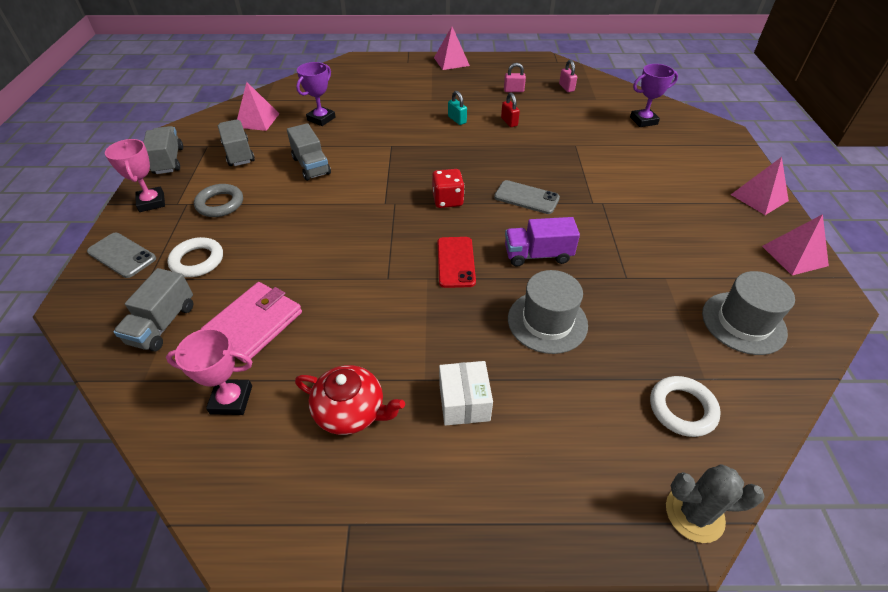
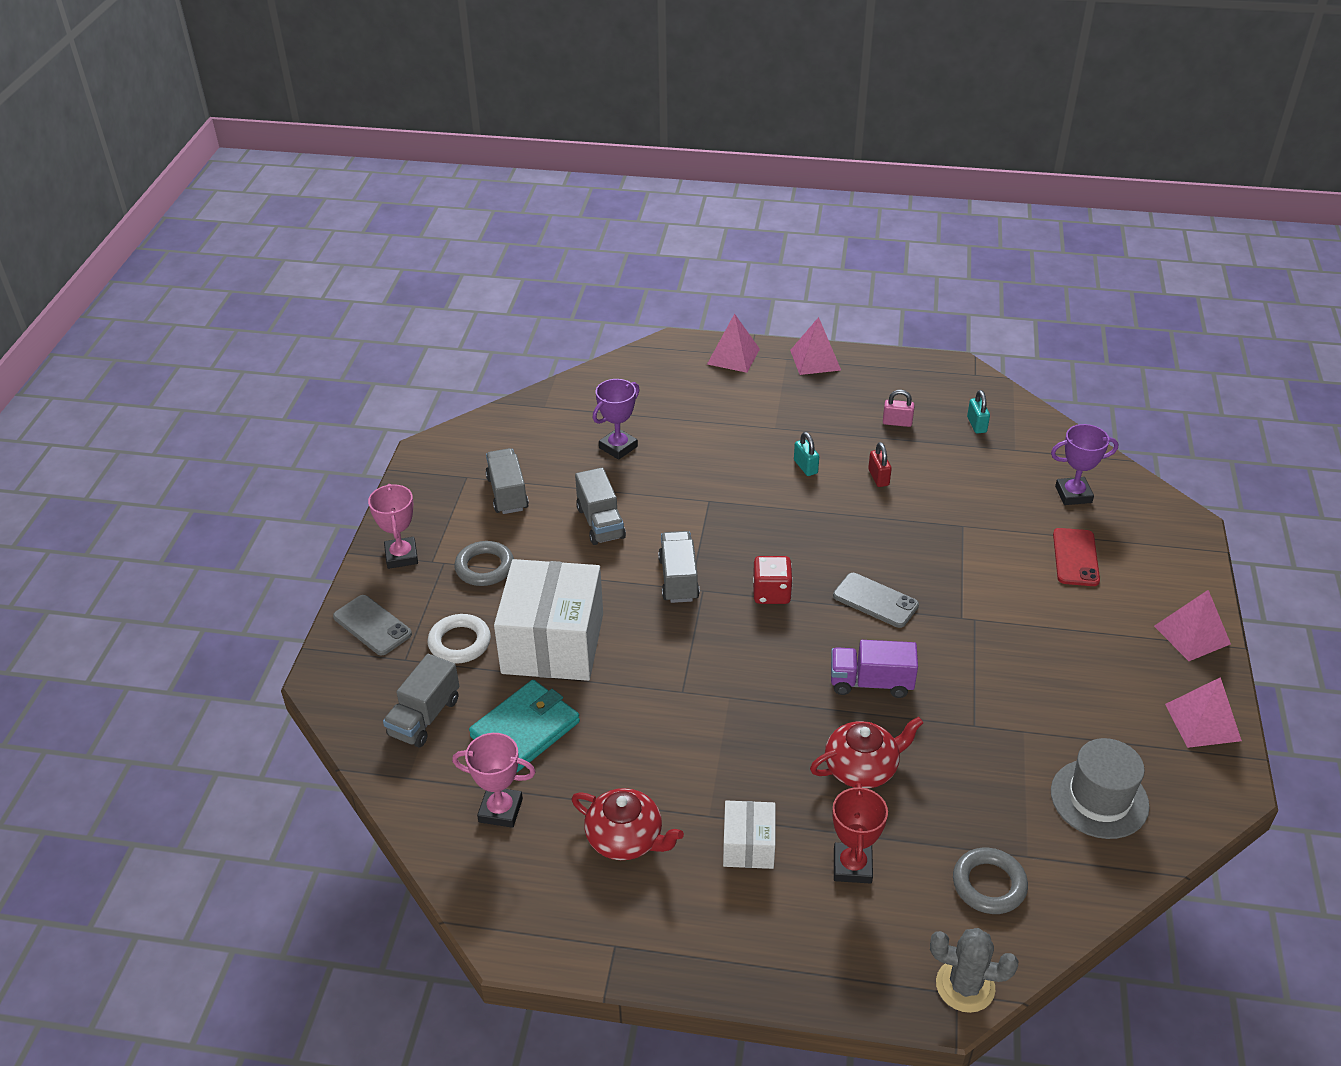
camera: 10 degrees right, 5 degrees down
grey truck [143,126,183,174] -> grey truck moved to [658,531,700,603]
pink wallet [201,282,302,363] -> turquoise wallet [469,680,580,772]
pink pyramid [237,82,279,131] -> pink pyramid moved to [707,314,760,373]
red phone [438,237,476,288] -> red phone moved to [1053,528,1100,586]
grey hat [508,270,588,354] -> red teapot [810,717,923,789]
pink padlock [559,60,577,92] -> turquoise padlock [967,390,990,434]
white ring [650,376,721,437] -> grey ring [953,848,1028,914]
none -> white box [494,559,603,681]
none -> red trophy [832,783,888,884]

